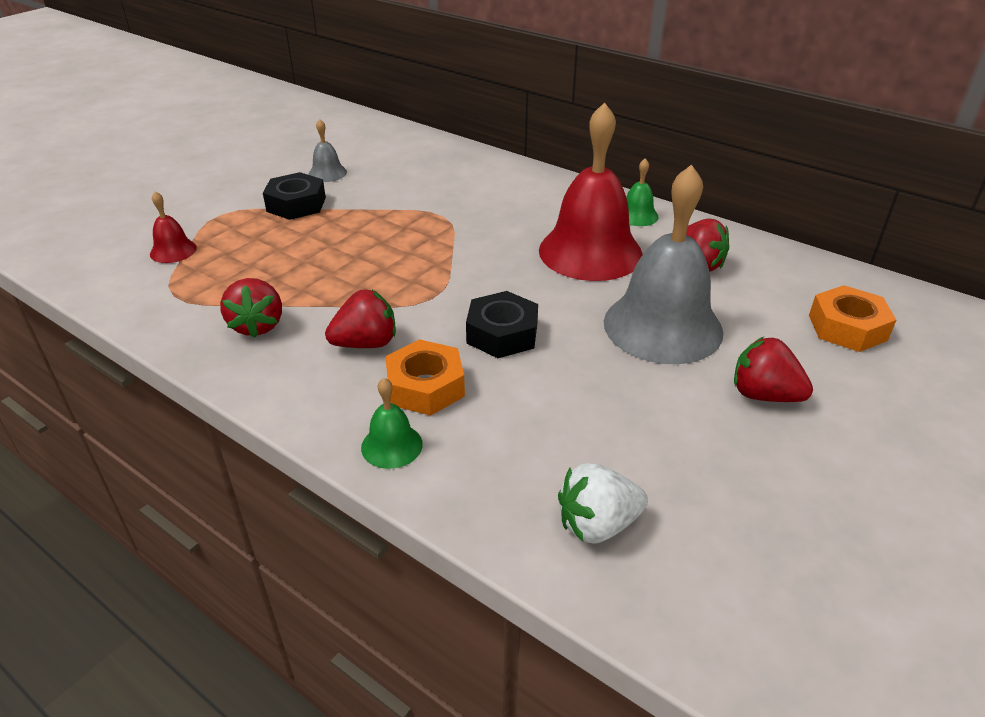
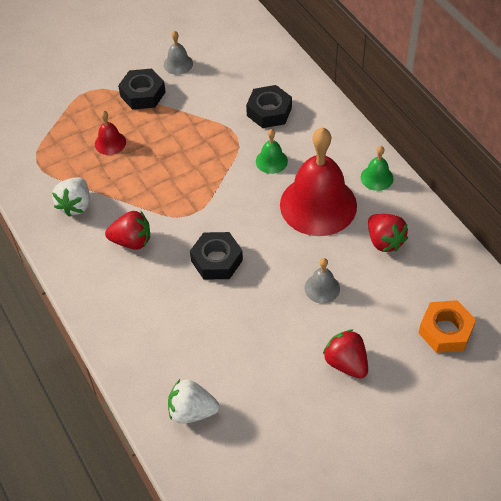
camera: 25 degrees right, 15 degrees up
red bell [150,191,197,263] -> red bell moved to [95,111,126,155]
red strawberry [220,278,282,338] -> white strawberry [52,177,90,217]
green bell [361,378,423,469] -> green bell moved to [256,129,288,174]
orange nut [385,339,465,416] -> none
grey bell [604,164,723,364] -> grey bell [304,258,340,303], size x0.43
none -> black nut [246,85,292,128]

